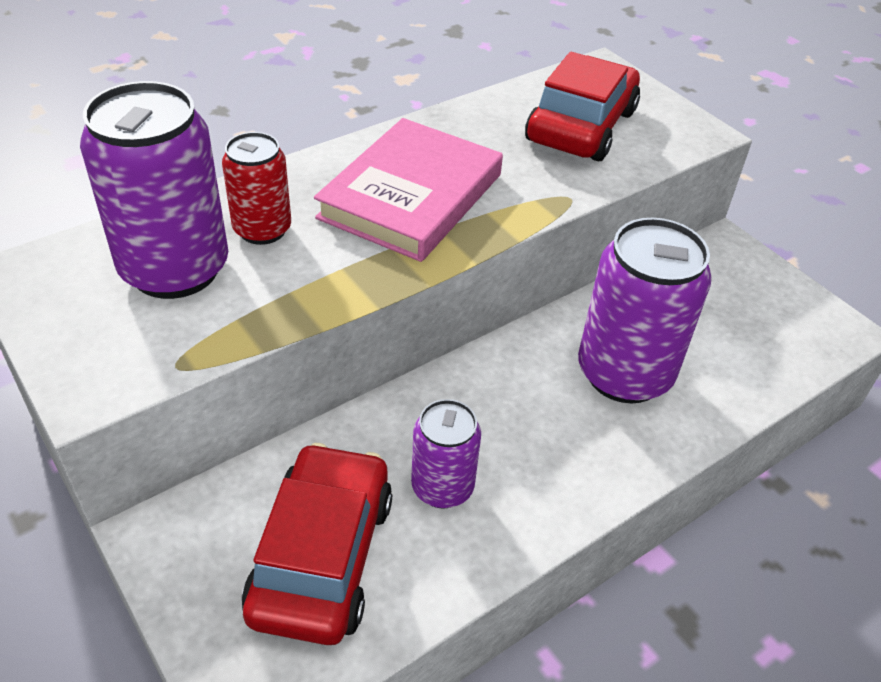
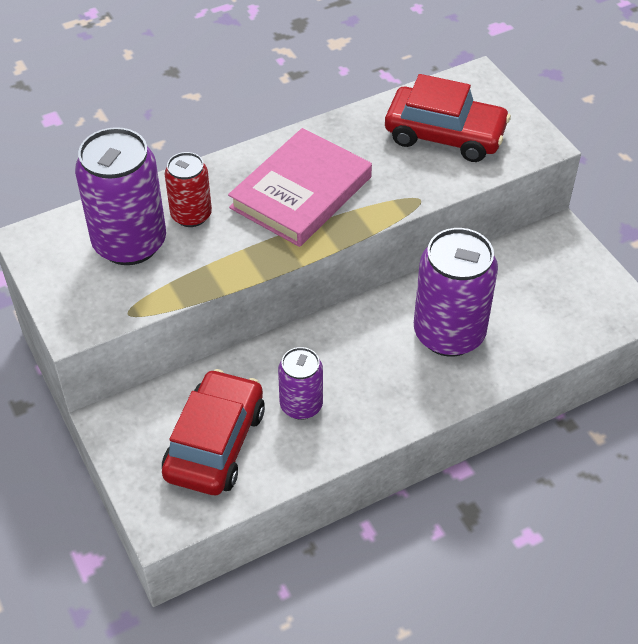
camera: 10 degrees right, 5 degrees up
red car [525,52,640,161] -> red car turned 75 degrees clockwise [385,74,511,162]

